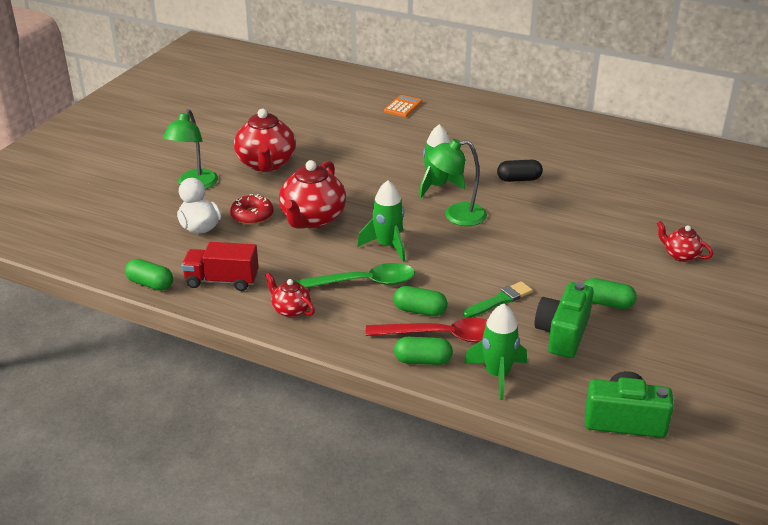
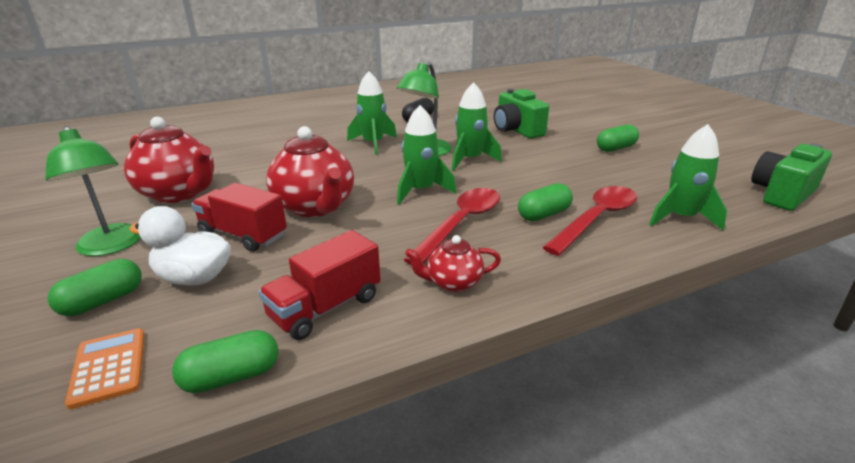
camera: 50 degrees left, 5 degrees down
red donut [230,194,274,225] -> red truck [191,183,287,252]
green spoon [293,263,415,288] -> red spoon [404,188,500,265]
orange calculator [384,95,422,117] -> orange calculator moved to [65,328,145,409]
green capsule [394,337,453,365] -> green capsule moved to [48,259,142,316]
green brush [463,281,533,318] -> none
green camera [534,282,594,358] -> green camera moved to [494,89,549,139]
red teapot [657,221,713,262] -> none
none -> green rocket [452,82,502,171]

